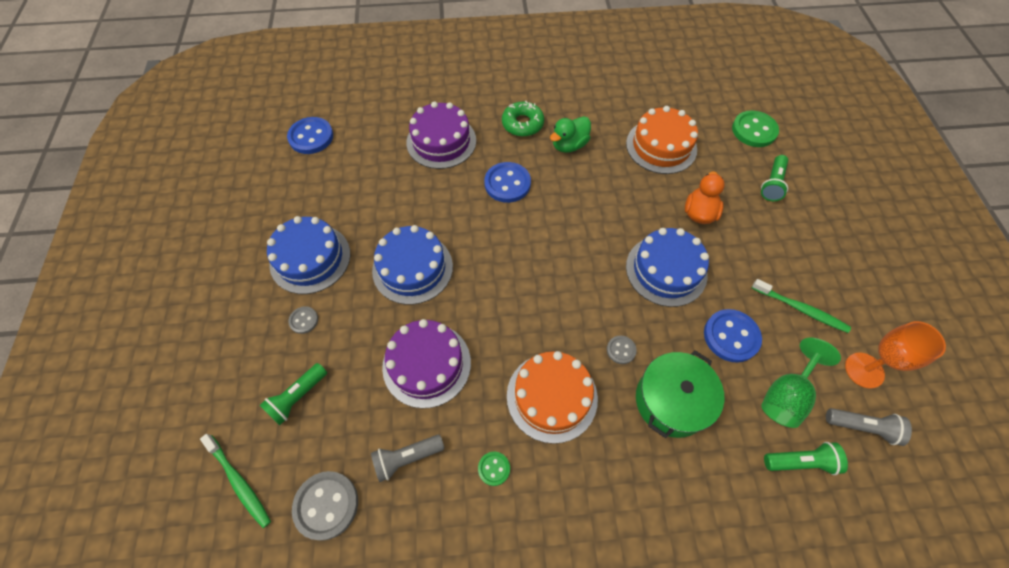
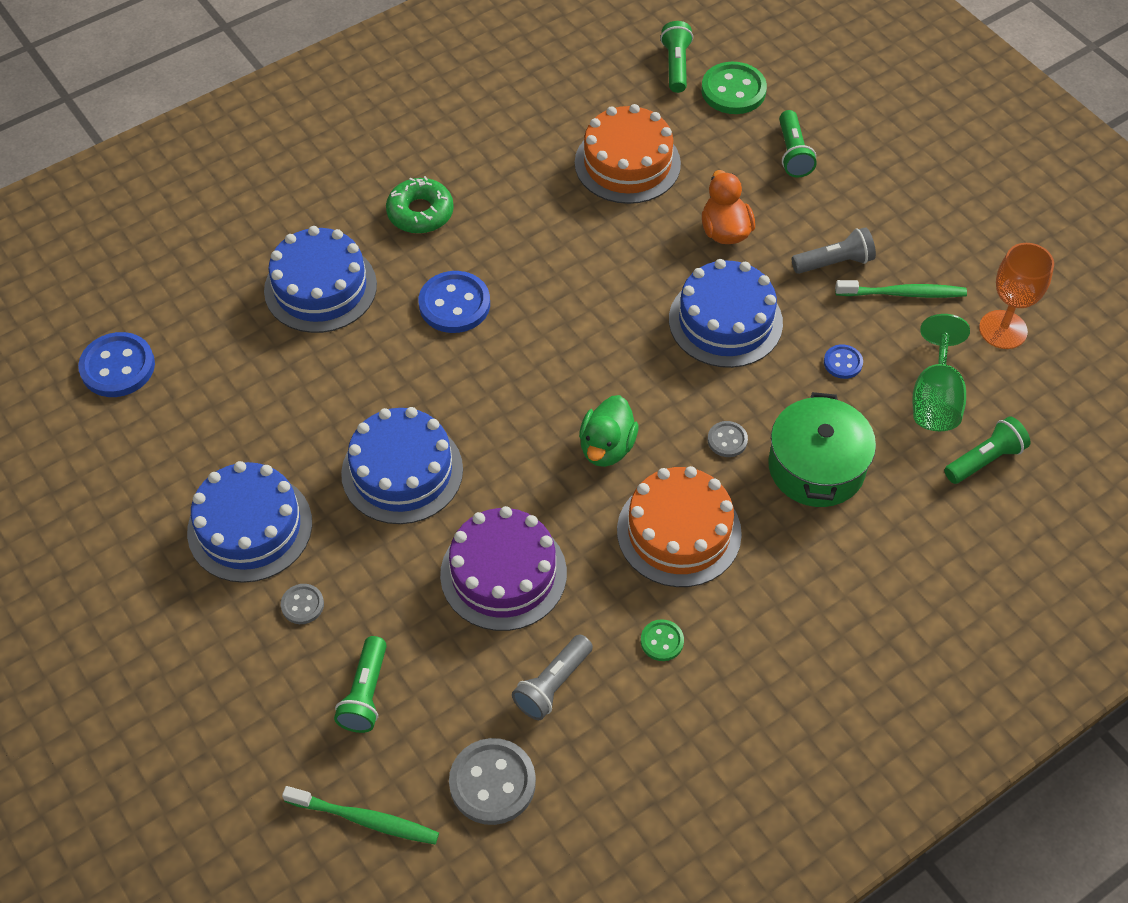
camera: 30 degrees left, 5 degrees down
purple cake [406,101,476,169] -> blue cake [264,226,377,333]
green duck [550,116,591,153] -> green duck moved to [579,395,639,467]
blue button [704,309,762,363] -> blue button [824,344,863,379], size x0.53
grey flashlight [826,408,912,446] -> grey flashlight moved to [792,227,876,274]
none -> green flashlight [660,21,693,93]

